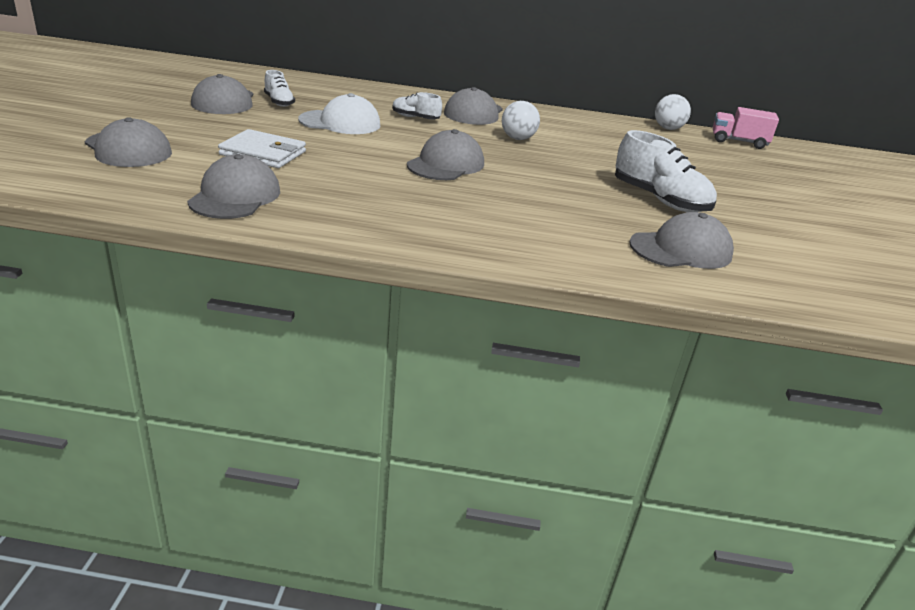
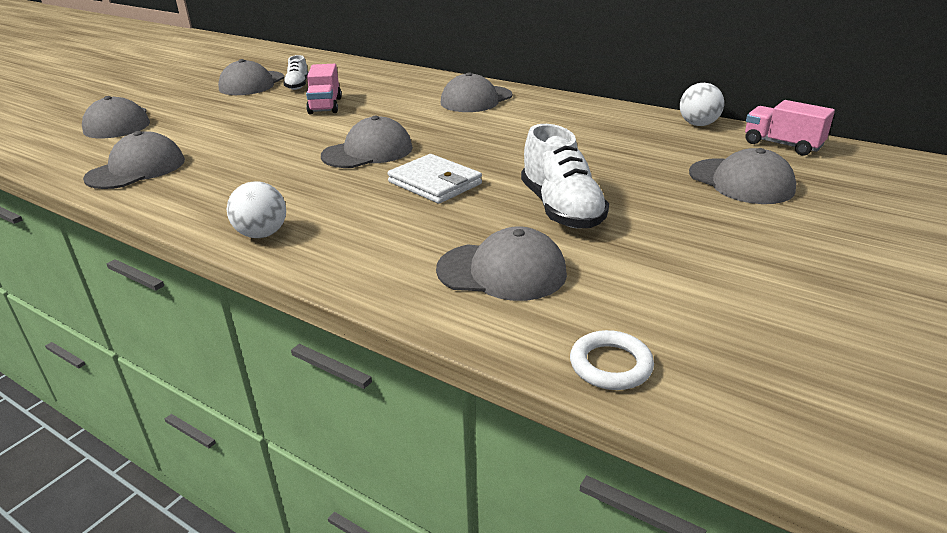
camera: 30 degrees right, 0 degrees up
white wallet [218,129,306,168] -> white wallet moved to [387,154,482,204]
white cap [298,93,381,134] -> pink truck [306,64,342,115]
white shoe [392,92,442,119] -> none
white ball [502,101,540,140] -> white ball moved to [227,181,286,238]
none -> white ring [570,330,654,390]
none -> grey cap [689,148,796,204]

